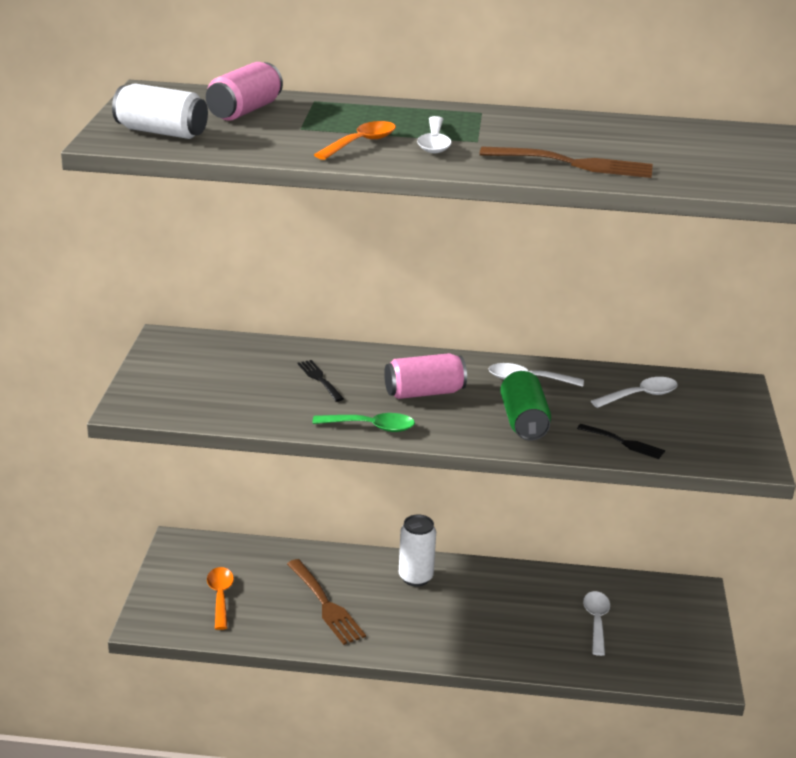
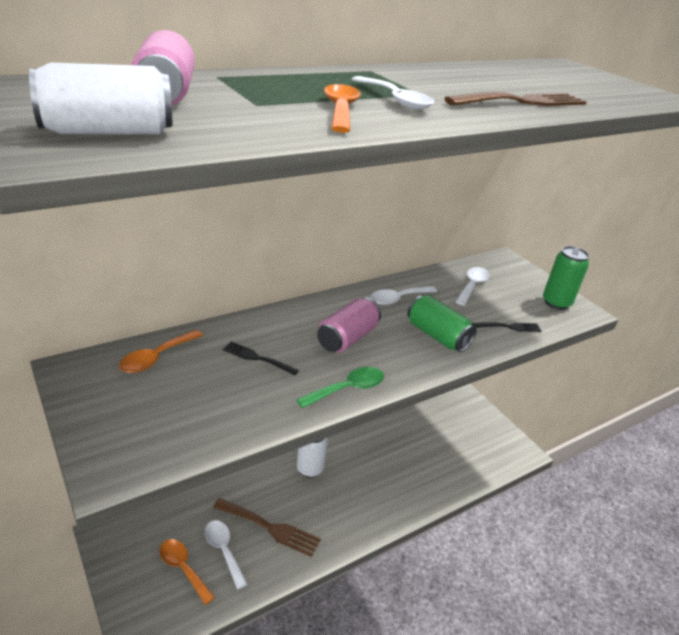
camera: 40 degrees left, 5 degrees up
white spoon [583,591,610,656] -> white spoon moved to [205,520,248,590]
none -> orange spoon [119,330,203,373]
none -> green can [543,246,589,310]

